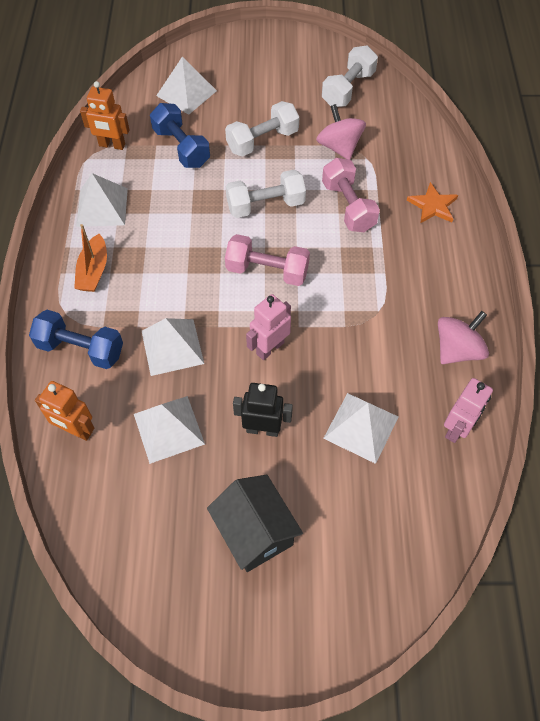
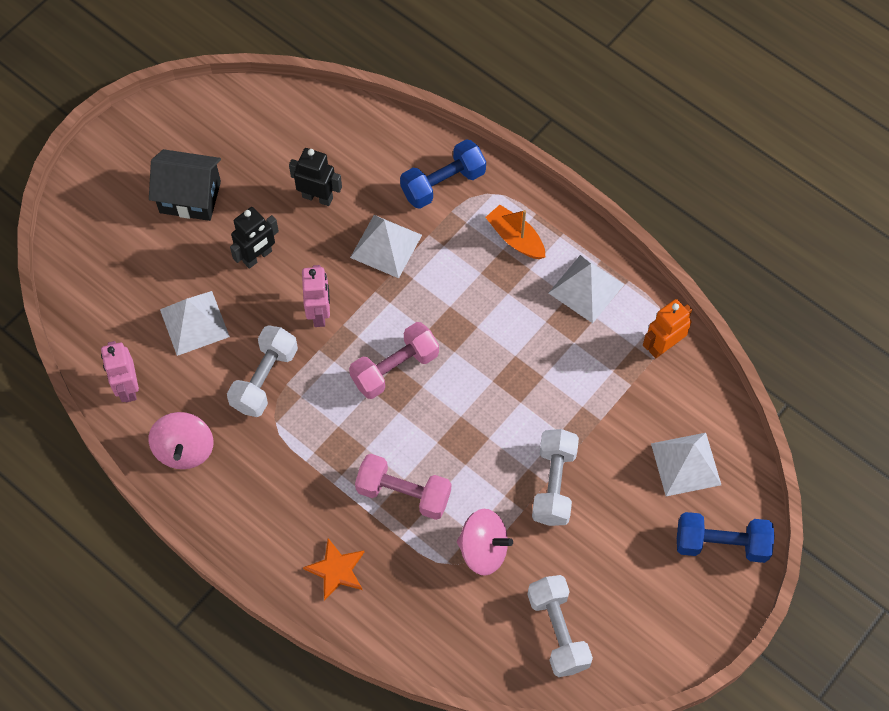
camera: 130 degrees right, 5 degrees up
orange robot [35,381,94,441] -> none
white pyramid [134,396,205,464] -> black robot [289,148,342,206]
blue dumbbell [150,103,210,168] -> blue dumbbell moved to [677,512,775,563]
white dumbbell [226,169,306,218] -> white dumbbell moved to [227,325,298,417]

